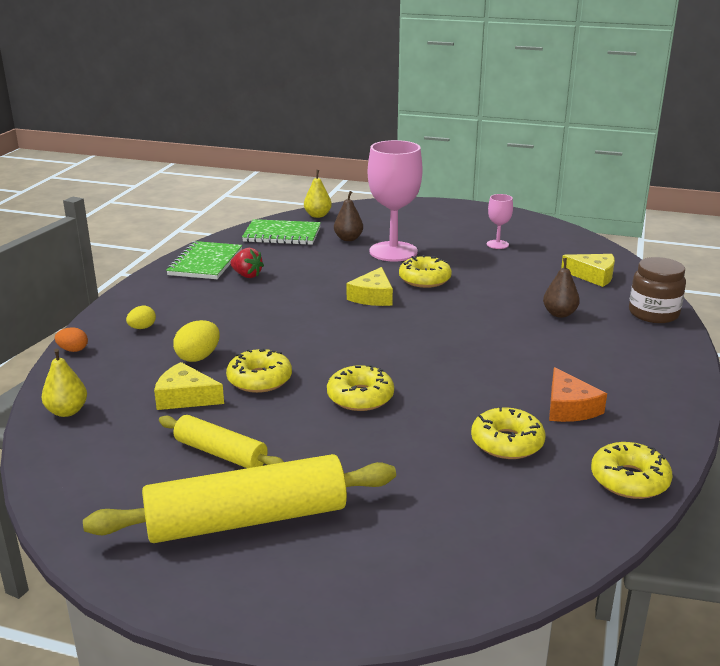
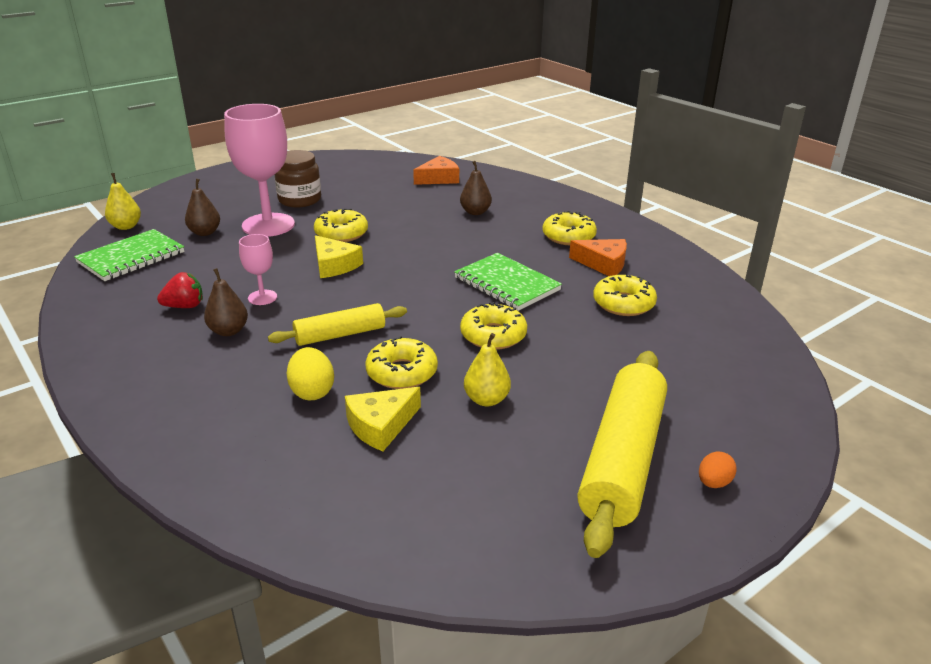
camera: 55 degrees left, 5 degrees up
yellow pear [41,348,87,417] -> yellow pear moved to [464,333,511,407]
orange egg [55,327,88,352] -> orange egg moved to [699,451,737,488]
yellow egg [126,306,156,329] -> none
yellow rolling pin [159,415,284,468] -> yellow rolling pin moved to [268,303,407,346]
green notebook [166,241,242,279] -> green notebook moved to [454,253,562,311]
pink goblet [487,194,513,249] -> pink goblet moved to [239,234,277,305]
yellow cheese [561,254,615,287] -> orange cheese [413,156,459,185]
yellow donut [591,442,673,499] -> yellow donut moved to [542,211,597,246]
brown jar [629,257,686,323] -> brown jar moved to [274,150,321,208]
none -> brown pear [204,268,248,336]

